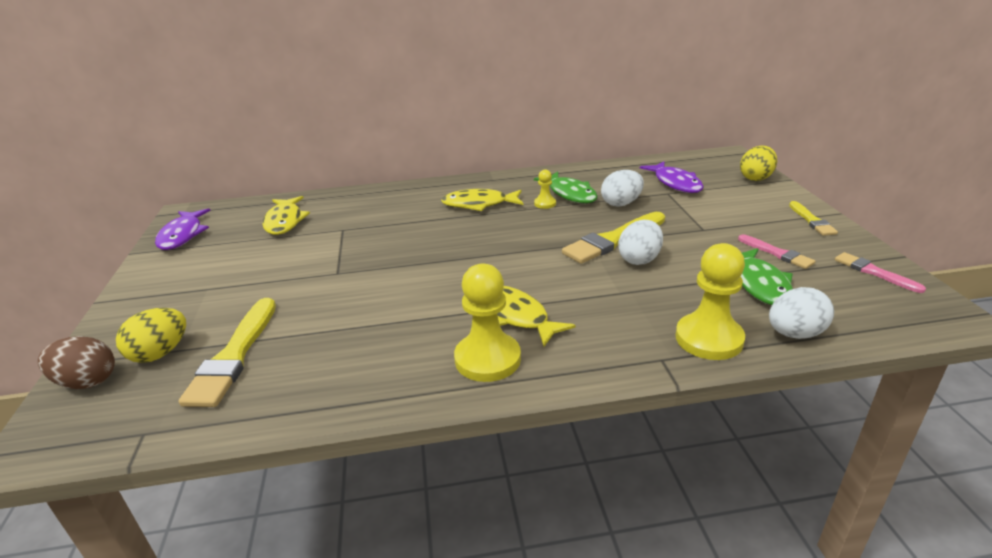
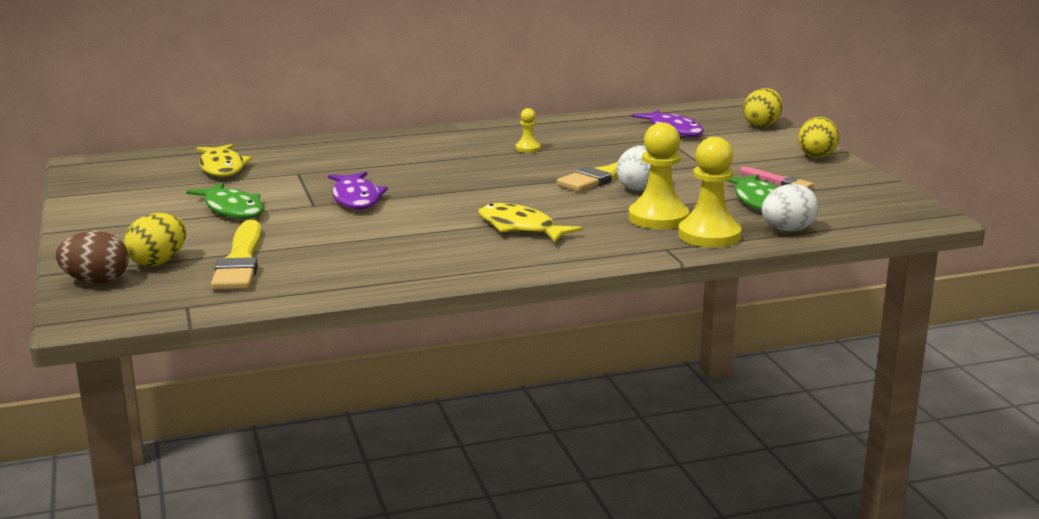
camera: 10 degrees left, 10 degrees down
purple fish [155,208,211,250] -> purple fish moved to [328,172,388,209]
yellow fish [441,189,523,211] -> none
yellow pawn [454,264,521,382] -> yellow pawn moved to [629,122,689,229]
green fish [534,172,598,203] -> green fish moved to [186,183,264,219]
white egg [601,170,644,207] -> none
yellow brush [789,201,838,236] -> yellow egg [798,117,839,158]
pink brush [835,252,926,293] -> none

